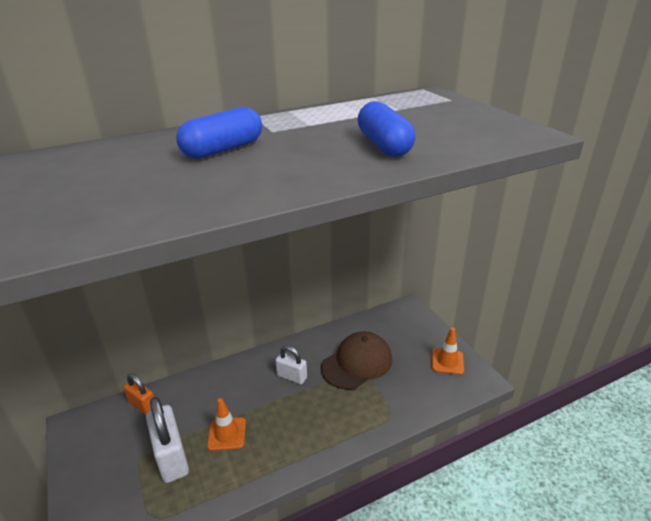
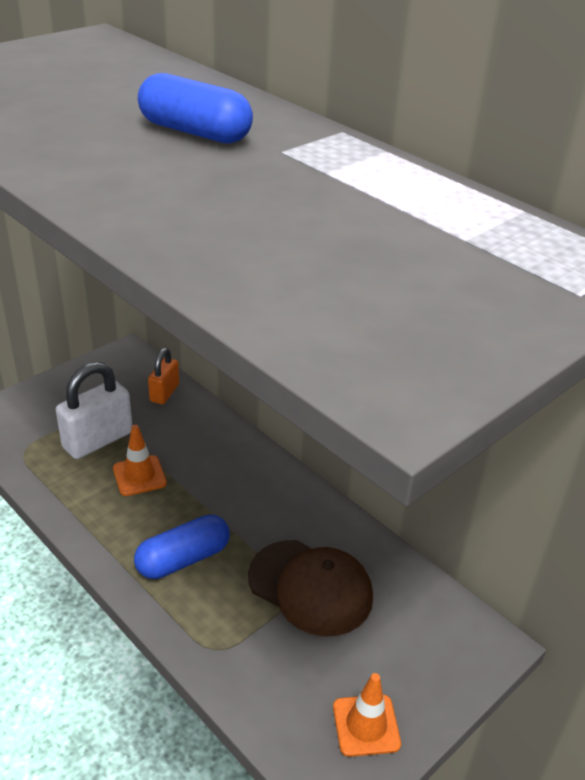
camera: 70 degrees right, 5 degrees up
white padlock [275,346,307,384] -> none
blue capsule [357,101,415,157] -> blue capsule moved to [134,515,230,579]

